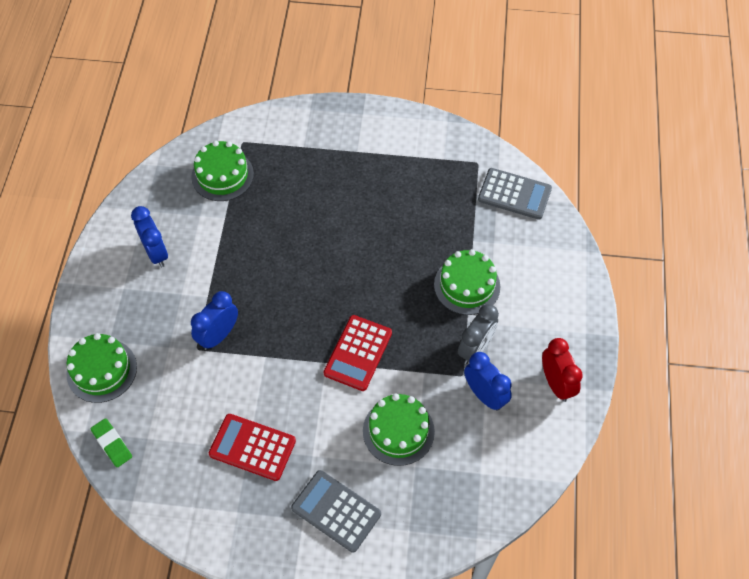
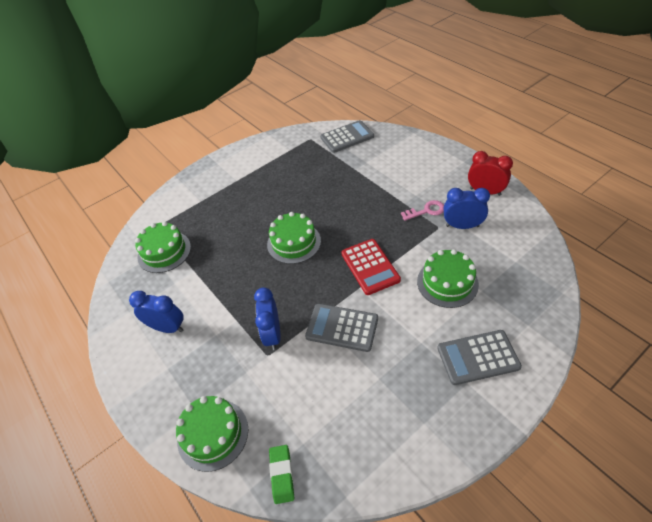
camera: 40 degrees left, 10 degrees down
green eraser [91,418,132,467] -> green eraser turned 75 degrees clockwise [269,445,294,504]
red calculator [209,414,296,481] -> none
green cake [434,249,500,315] -> green cake moved to [267,212,321,264]
grey clock [458,304,499,364] -> pink key [401,200,444,221]
none -> grey calculator [305,304,378,352]

